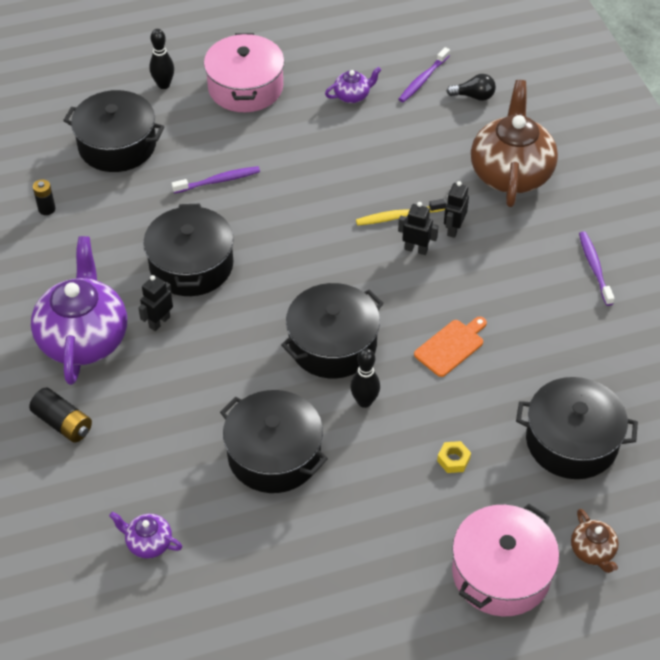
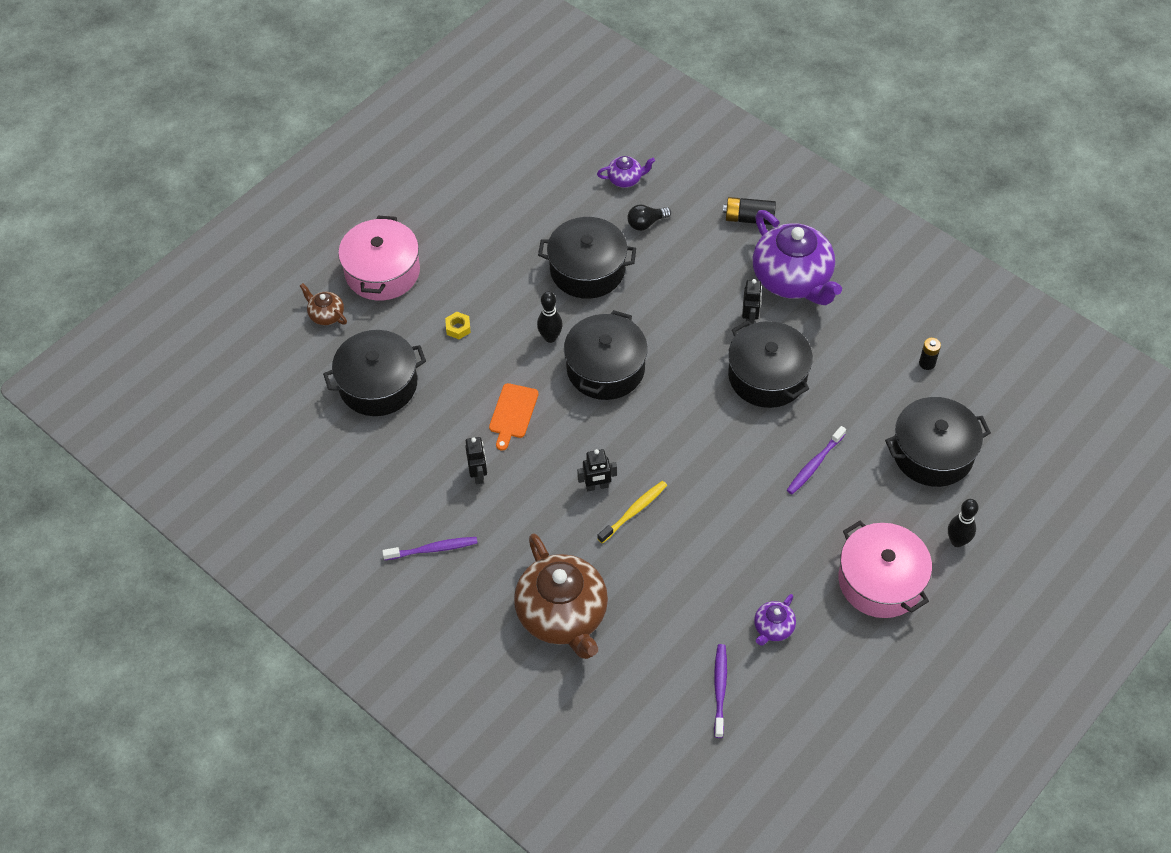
camera: 150 degrees right, 5 degrees up
black robot [444,181,469,238] -> black robot moved to [465,437,487,484]
black light bulb [446,74,496,101] -> black light bulb moved to [627,205,671,231]
purple toothbrush [579,231,614,306] -> purple toothbrush turned 60 degrees counterclockwise [382,537,477,560]

